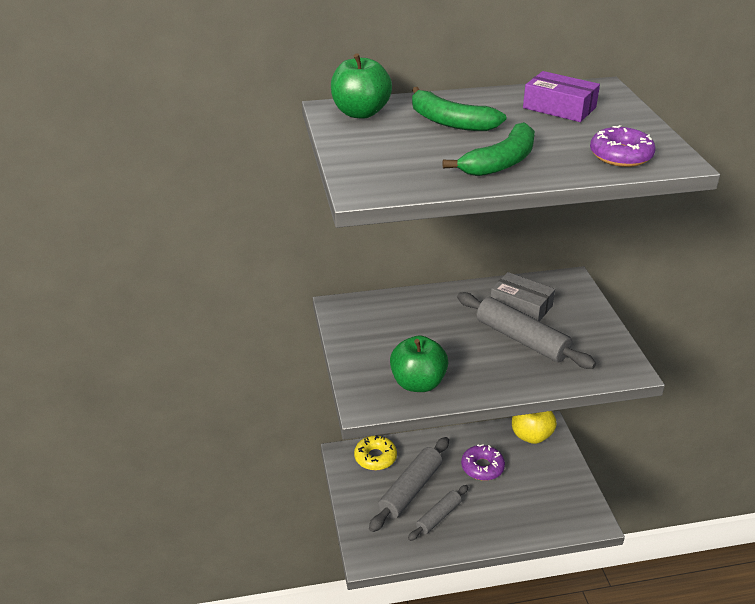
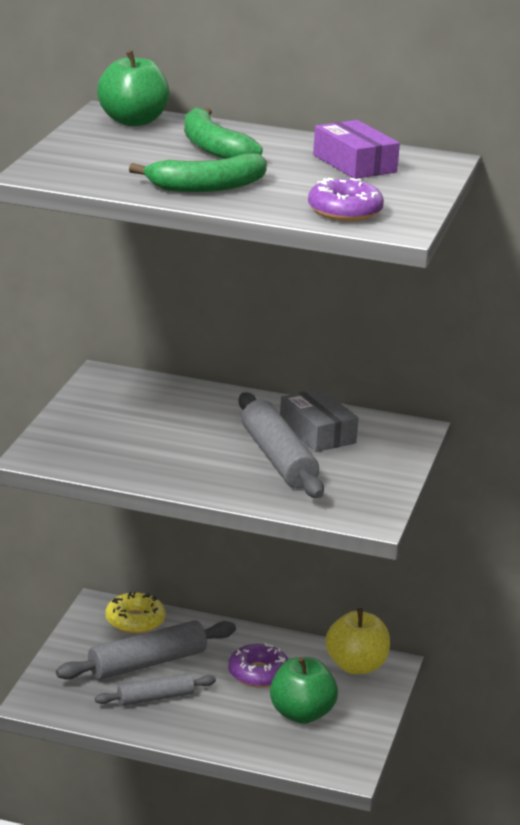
camera: 25 degrees right, 10 degrees down
green apple [390,335,448,392] -> green apple moved to [270,657,338,724]

